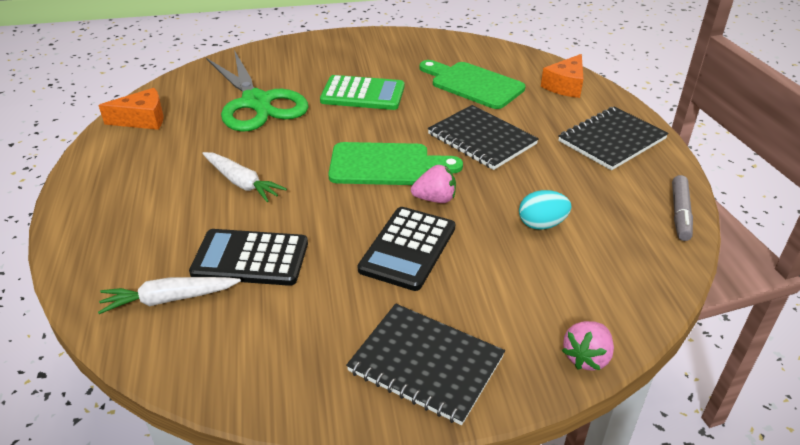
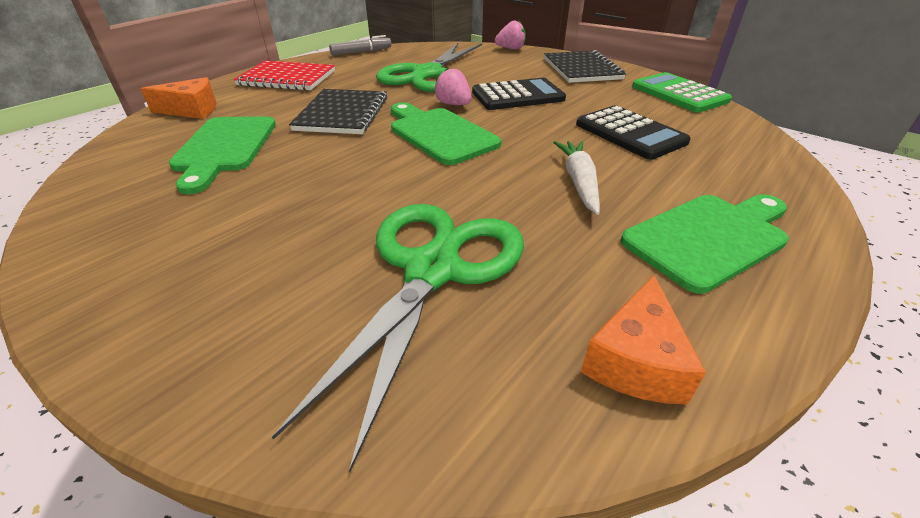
camera: 130 degrees left, 0 degrees up
white carrot [98,277,241,314] -> none
orange cheese [99,88,163,130] -> orange cheese turned 105 degrees counterclockwise [581,275,706,404]
green calculator [320,75,405,110] -> green calculator moved to [632,72,732,113]
turquoise egg [519,190,571,230] -> green scissors [376,43,482,92]
black notebook [558,106,669,170] -> red notebook [234,61,335,91]
none -> green cutting board [620,194,789,294]

